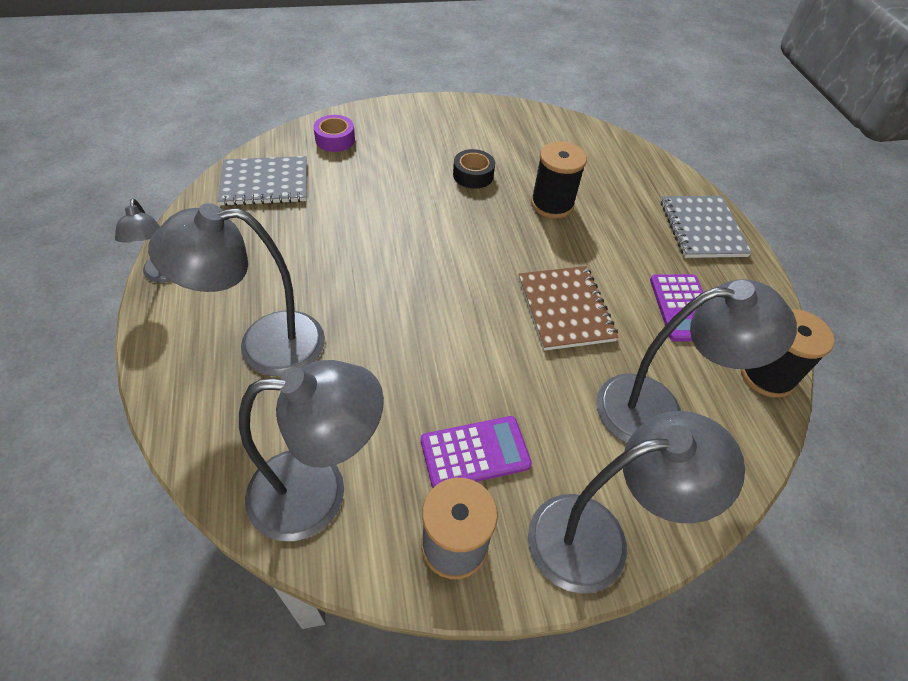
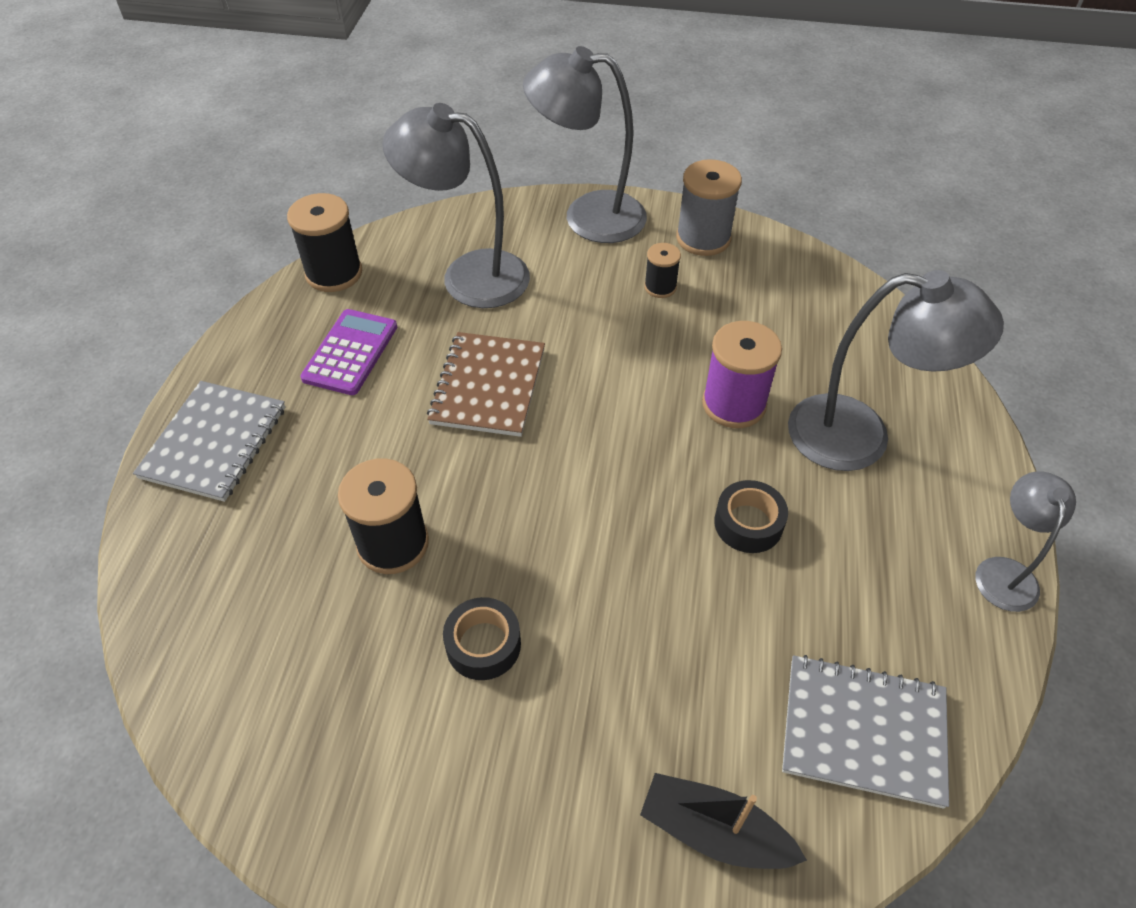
camera: 155 degrees left, 0 degrees up
grey lamp [239,360,384,541] -> none
purple tape [313,115,355,152] -> black boat [640,773,807,869]
purple calculator [421,416,532,488] -> black spool [644,243,681,298]
none -> purple spool [702,321,782,428]
none -> black tape [714,480,788,553]

